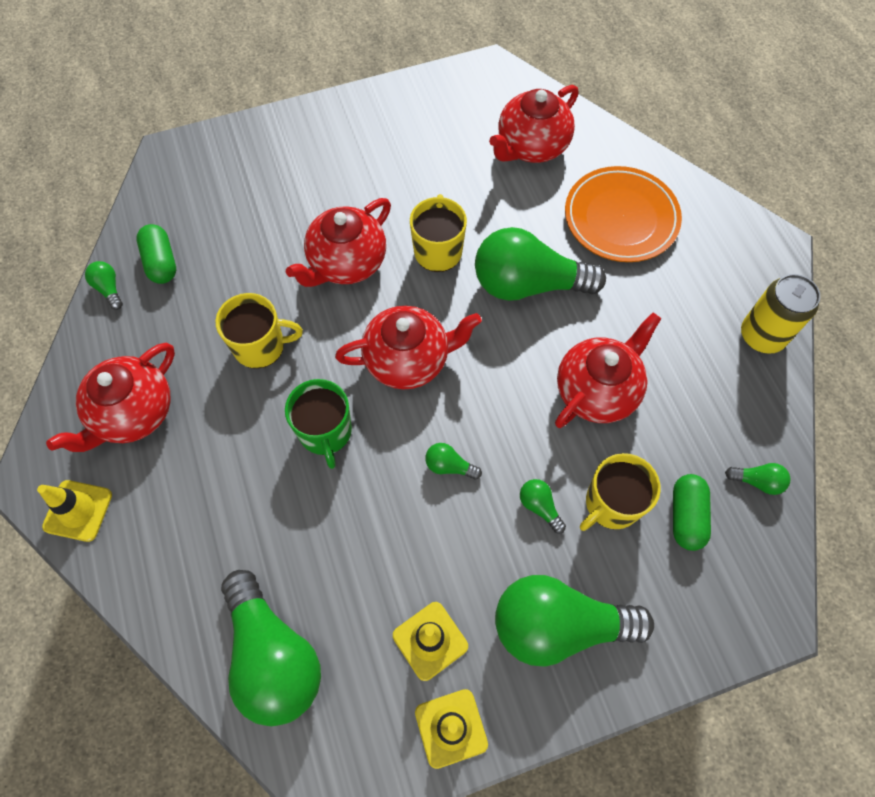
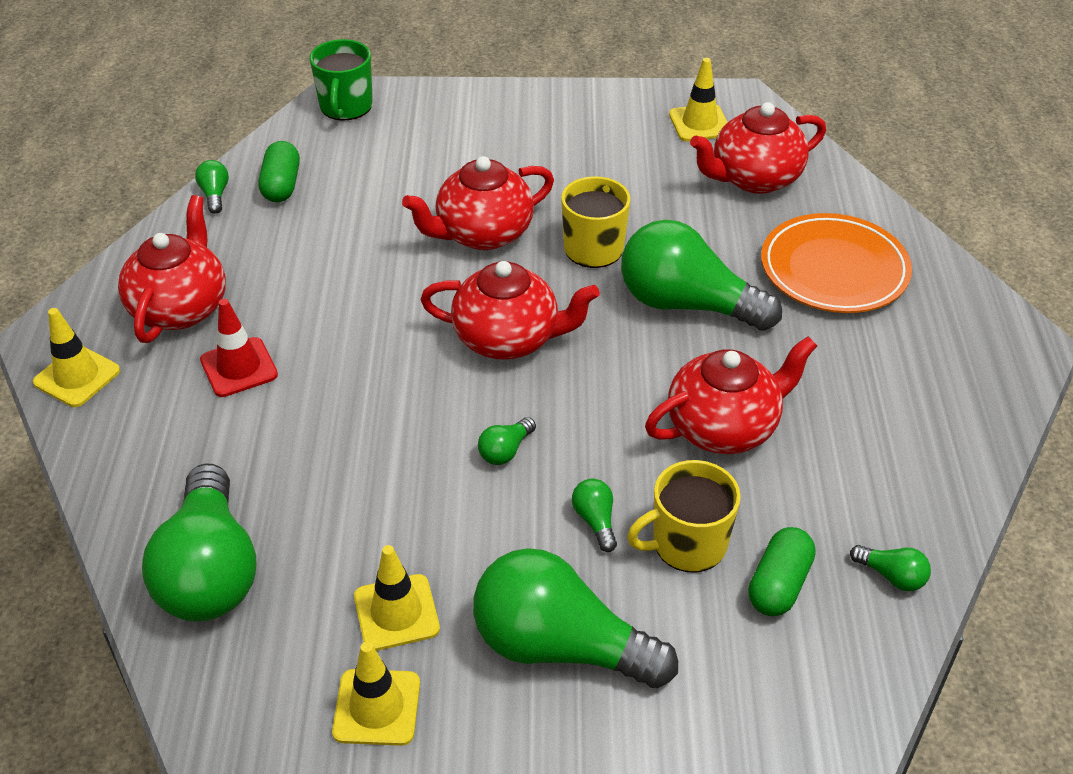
camera: 20 degrees right, 20 degrees down
red teapot [46,343,175,452] -> red teapot turned 135 degrees clockwise [118,195,226,343]
yellow mug [215,293,303,369] -> none
green mug [285,379,352,469] -> green mug moved to [310,39,373,120]
green light bulb [425,443,482,480] -> green light bulb turned 90 degrees counterclockwise [478,417,536,465]
yellow can [741,274,820,354] -> none
none -> red traffic cone [200,299,278,397]
none -> yellow traffic cone [669,58,728,141]

